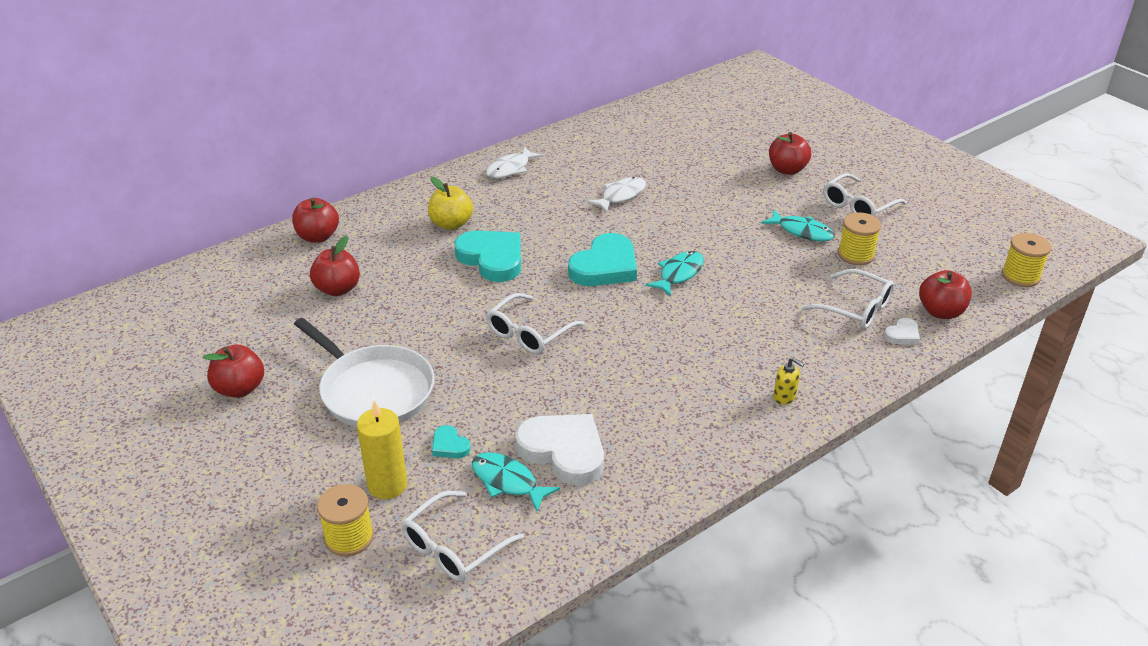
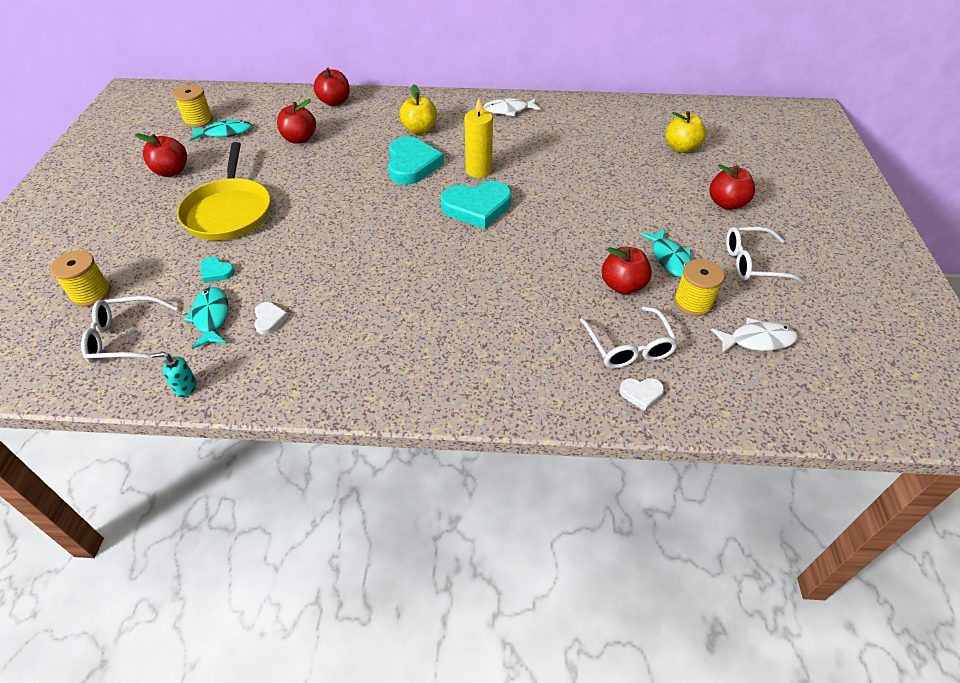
camera: 40 degrees right, 10 degrees up
white pan [294,318,435,427] -> yellow pan [177,142,270,240]
yellow candle [357,401,407,499] -> yellow candle moved to [465,98,493,178]
turquoise heart [432,425,471,458] -> turquoise heart turned 60 degrees counterclockwise [200,257,235,283]
white glasses [486,293,584,354] -> none
white heart [515,414,604,485] -> white heart [254,302,289,335], size x0.46
white fish [587,177,646,213] -> white fish moved to [711,318,798,354]
turquoise fish [645,251,704,296] -> turquoise fish moved to [190,120,252,141]
yellow soap dispenser [773,357,804,405] -> none
red apple [919,270,972,319] -> red apple moved to [601,247,652,294]
yellow spool [1002,233,1051,287] -> yellow spool moved to [173,85,213,128]
none -> turquoise soap dispenser [151,352,196,397]
none -> yellow apple [666,111,706,153]

